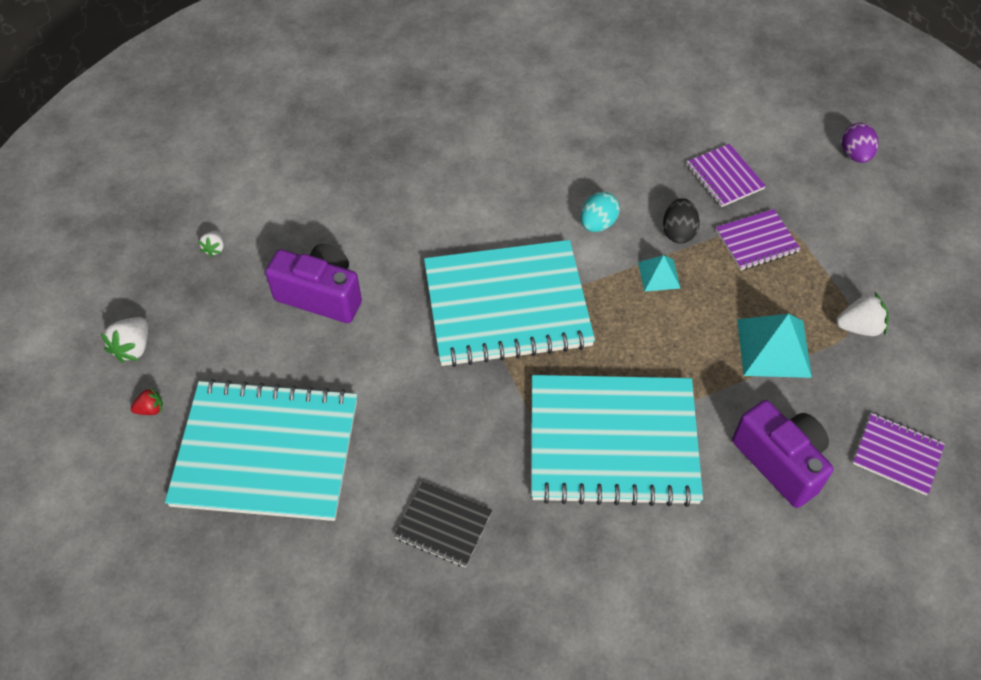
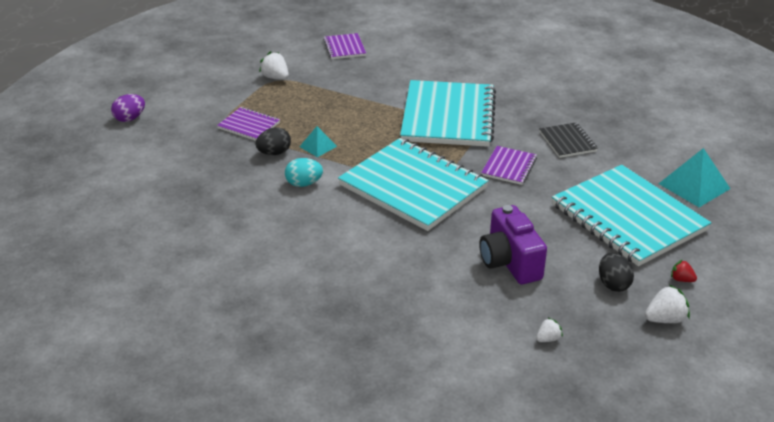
camera: 130 degrees left, 20 degrees down
turquoise notebook [531,375,703,507] -> turquoise notebook turned 45 degrees clockwise [400,80,496,147]
purple notebook [687,144,766,207] -> purple notebook moved to [481,146,537,185]
purple camera [732,400,834,508] -> none
turquoise pyramid [737,314,812,378] -> turquoise pyramid moved to [659,148,731,207]
none -> black egg [599,253,634,292]

